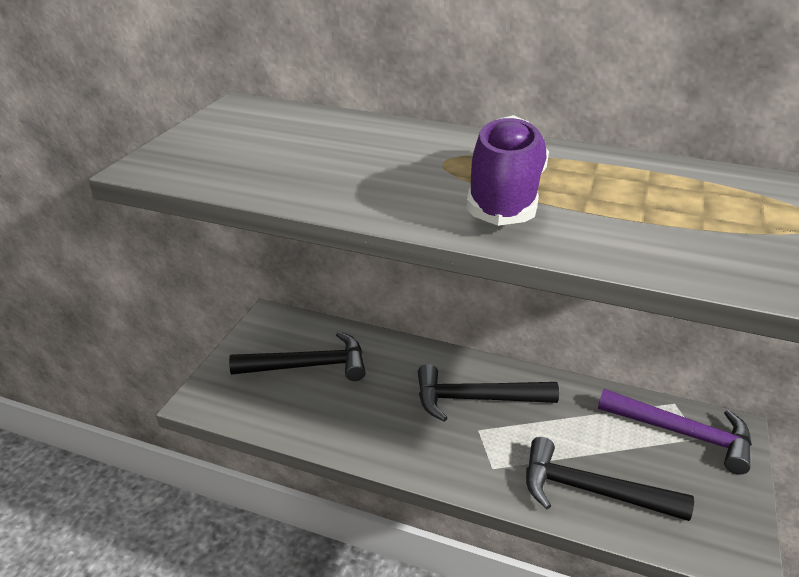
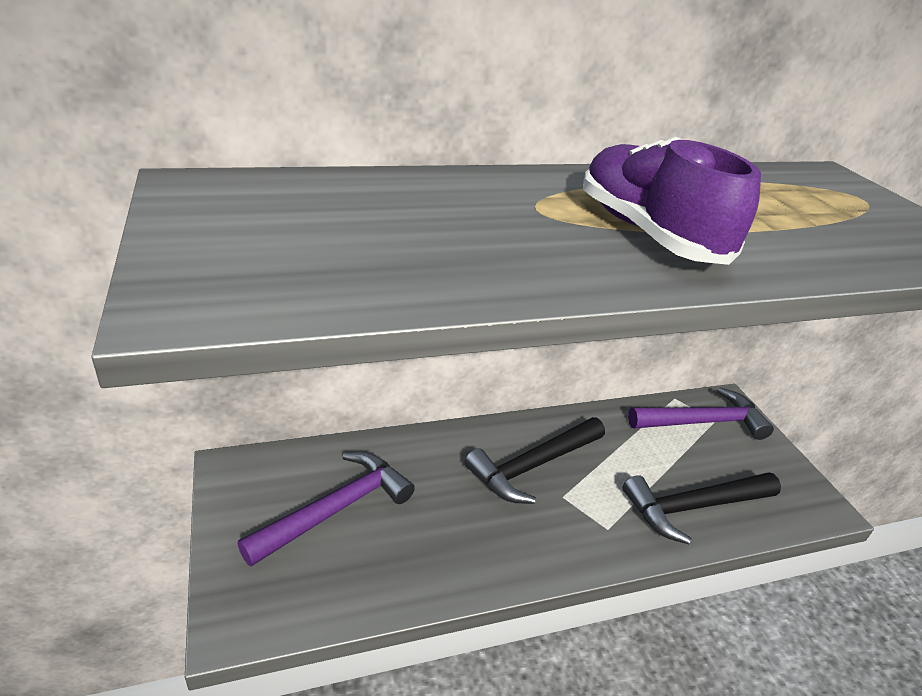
camera: 40 degrees left, 0 degrees up
black hammer [229,332,366,381] -> purple hammer [238,452,415,566]

